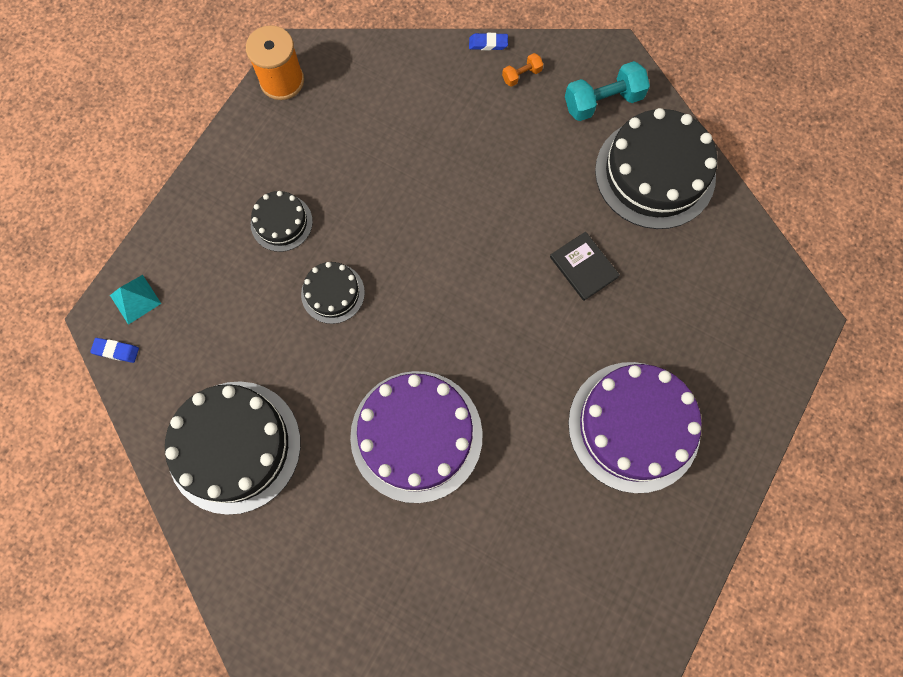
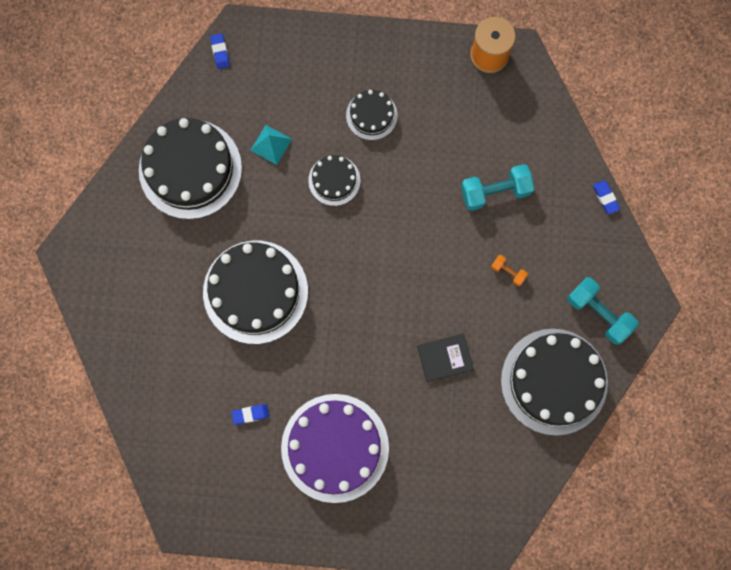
camera: 65 degrees right, 5 degrees up
turquoise pyramid [110,275,161,325] -> turquoise pyramid moved to [250,125,292,165]
purple cake [350,371,483,503] -> black cake [203,241,308,344]
orange dumbbell [502,53,543,87] -> orange dumbbell moved to [491,255,528,286]
black book [550,232,620,301] -> black book turned 45 degrees clockwise [417,334,474,382]
none -> blue eraser [231,404,270,425]
none -> turquoise dumbbell [461,164,535,211]

